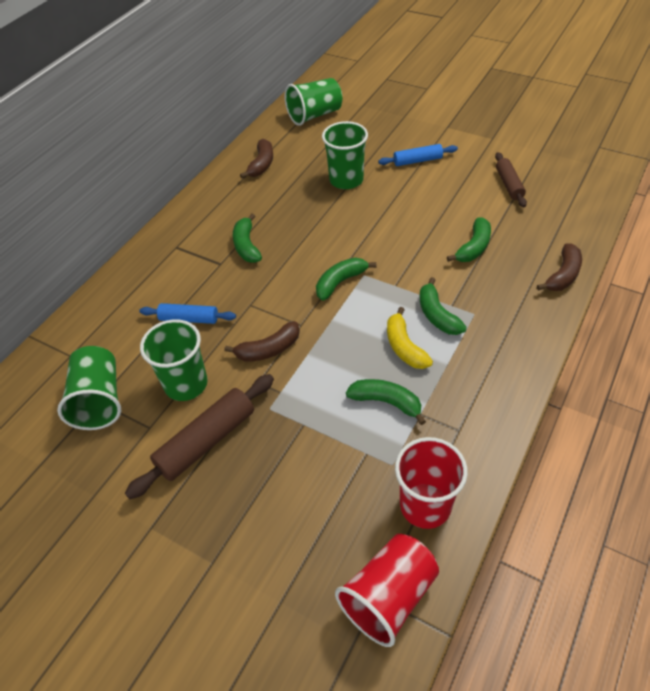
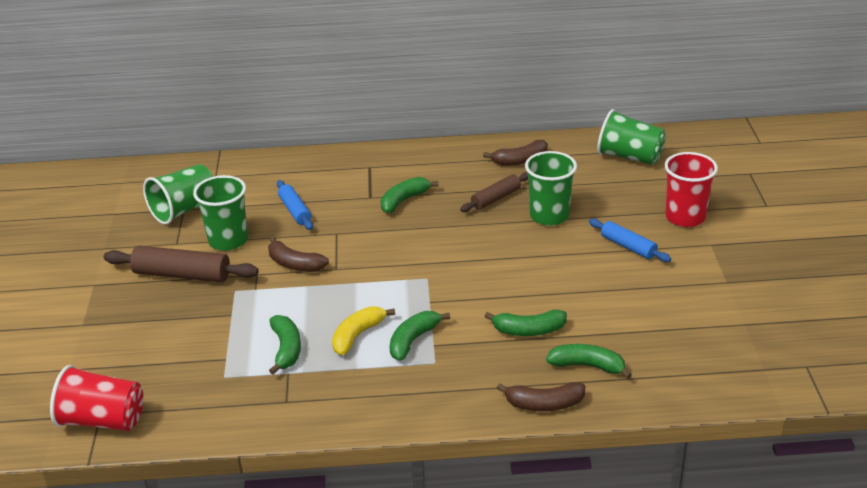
camera: 55 degrees right, 15 degrees down
green banana [316,258,376,301] -> green banana moved to [546,344,632,379]
red cup [395,437,468,529] -> red cup moved to [664,152,718,227]
brown rolling pin [495,152,527,207] -> brown rolling pin moved to [460,172,528,212]

